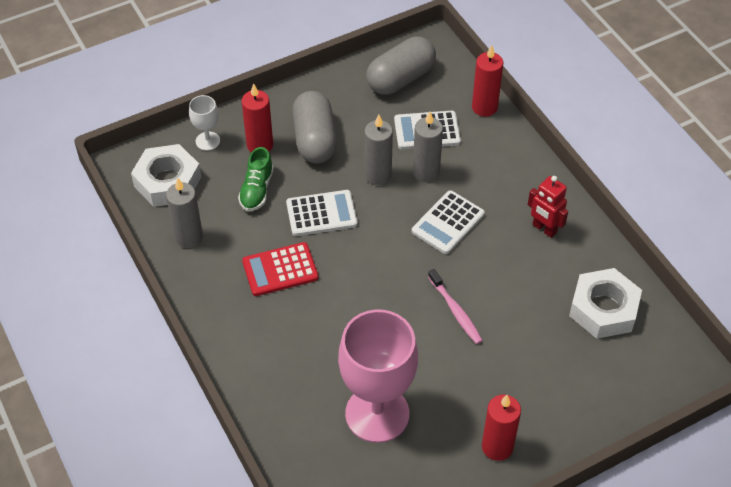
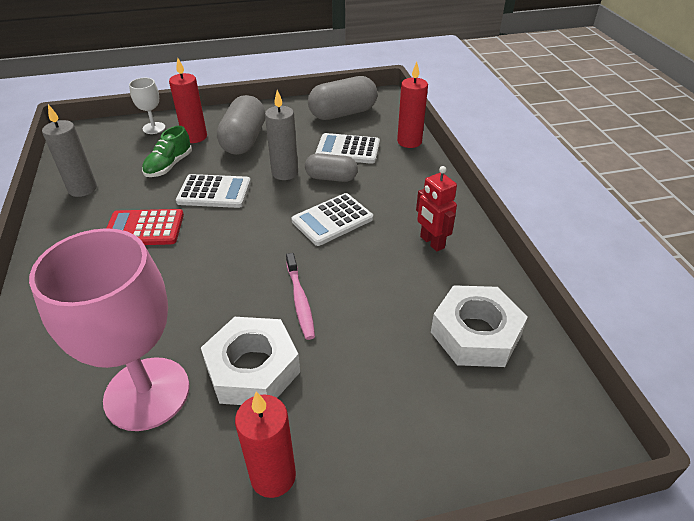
camera: 15 degrees right, 10 degrees down
white nut [131,144,201,207] -> white nut moved to [201,317,300,405]
grey candle [413,111,443,182] -> grey capsule [305,153,358,182]

